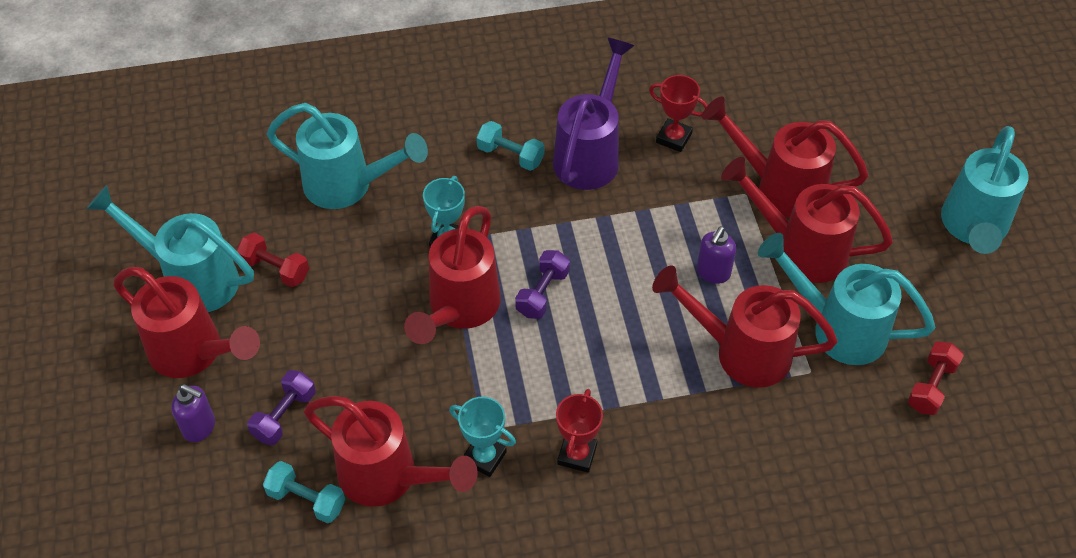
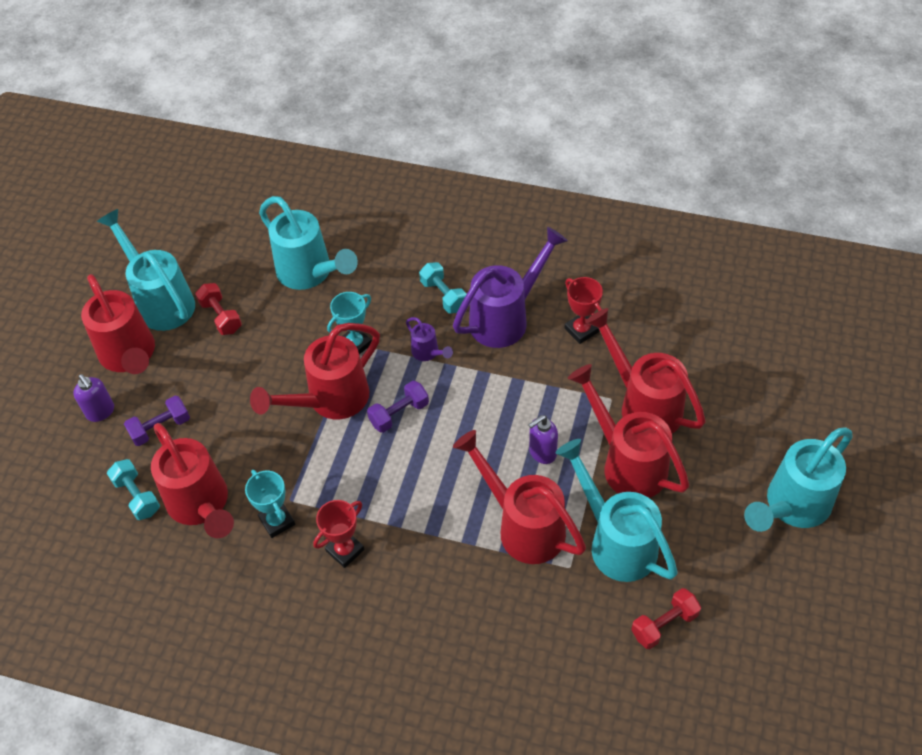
camera: 30 degrees right, 0 degrees up
none -> purple watering can [406,317,453,361]

